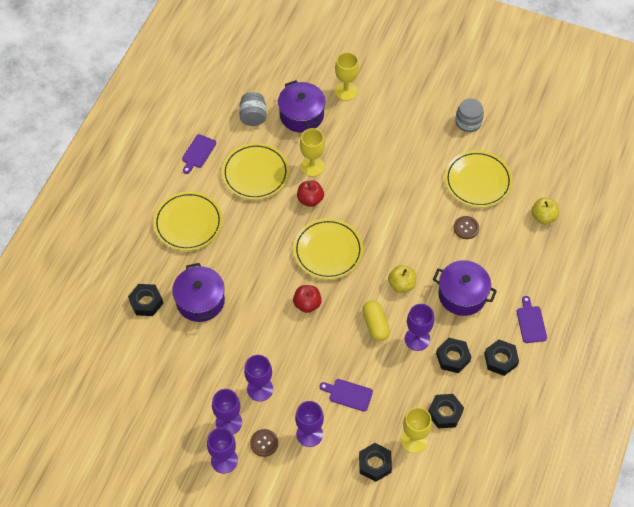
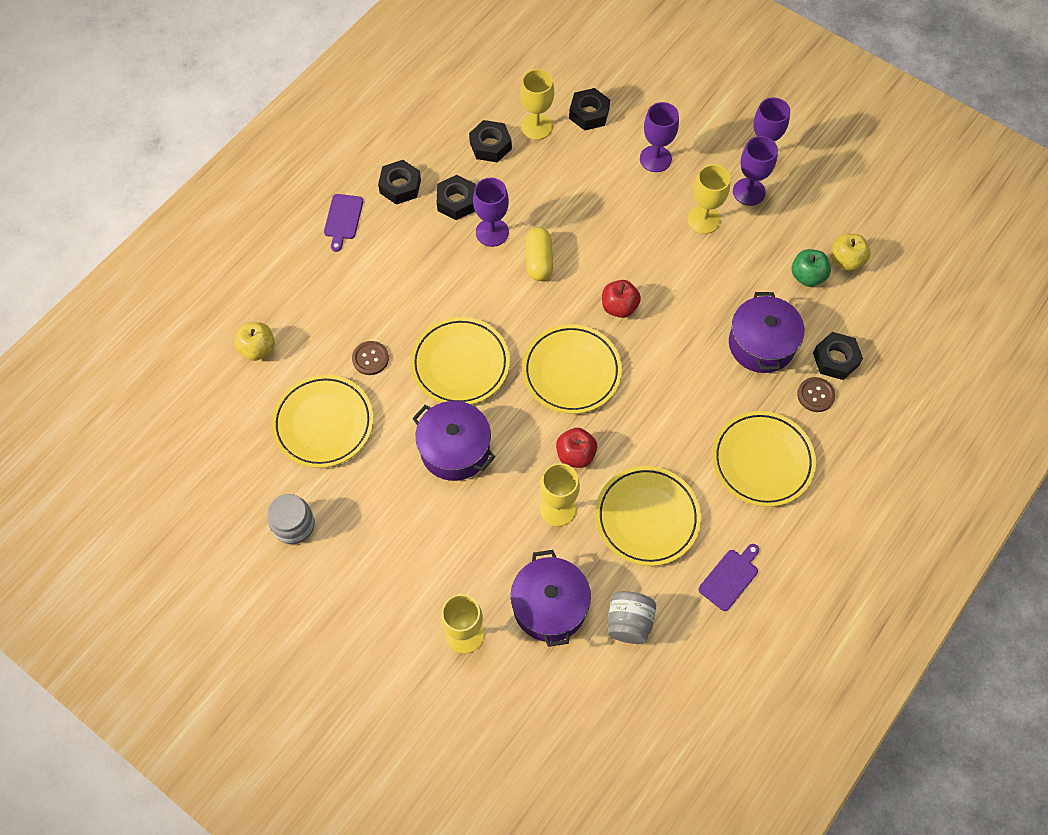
camera: 165 degrees left, 5 degrees up
purple goblet [244,355,273,401] -> yellow goblet [687,164,730,234]
brown button [250,429,278,457] -> brown button moved to [797,377,835,412]
purple cutting board [319,379,373,412] -> none
yellow apple [388,265,416,293] -> yellow apple moved to [831,234,870,271]
purple pot [433,260,497,316] -> purple pot moved to [412,401,495,481]
none -> yellow plate [410,317,510,405]
none -> green apple [792,249,831,287]

